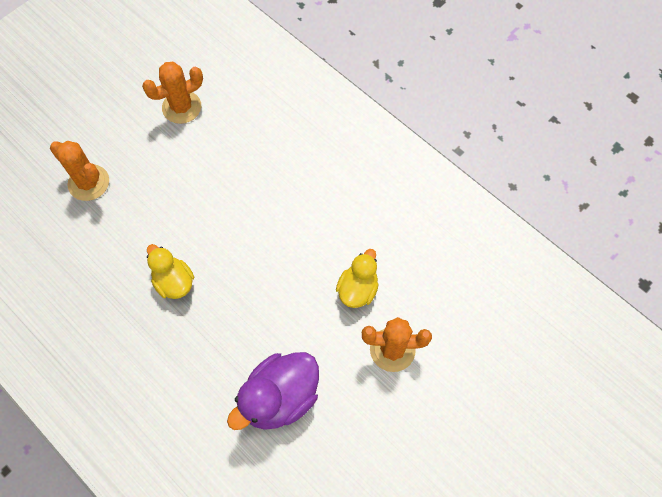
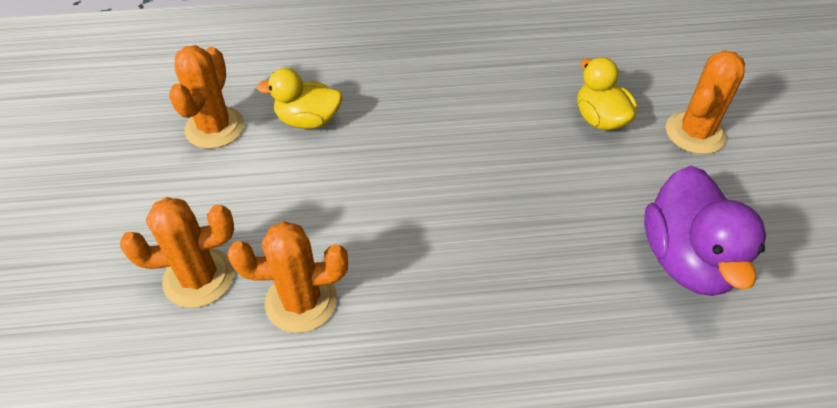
camera: 50 degrees left, 15 degrees down
yellow duck [147,244,194,299] -> yellow duck moved to [257,68,342,129]
none -> orange cactus [228,221,348,333]

